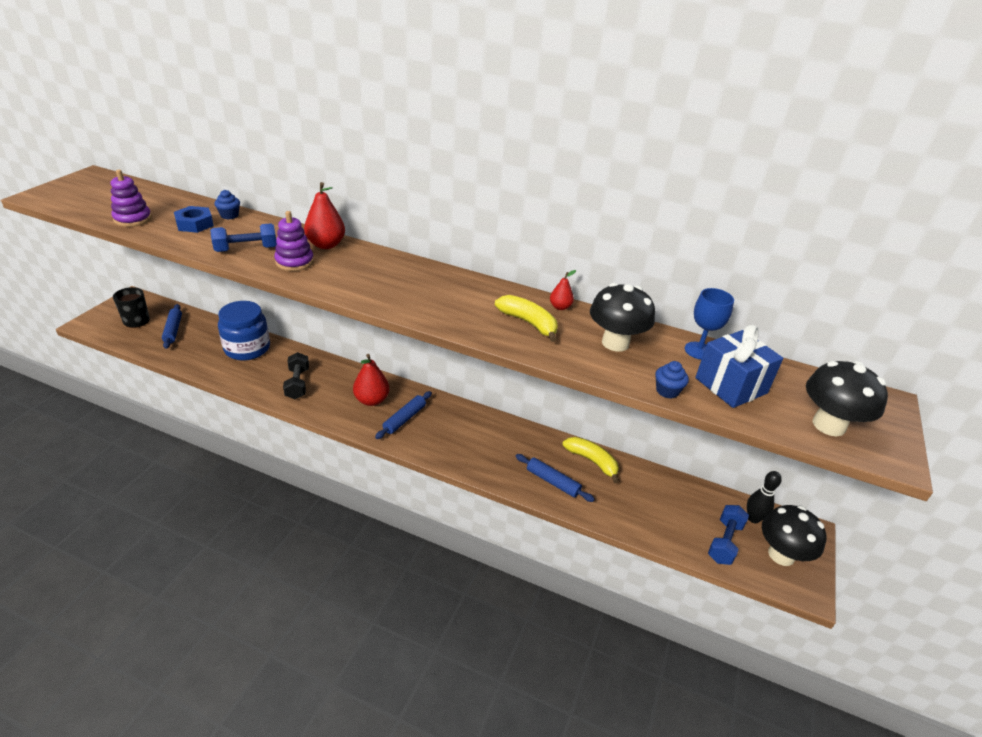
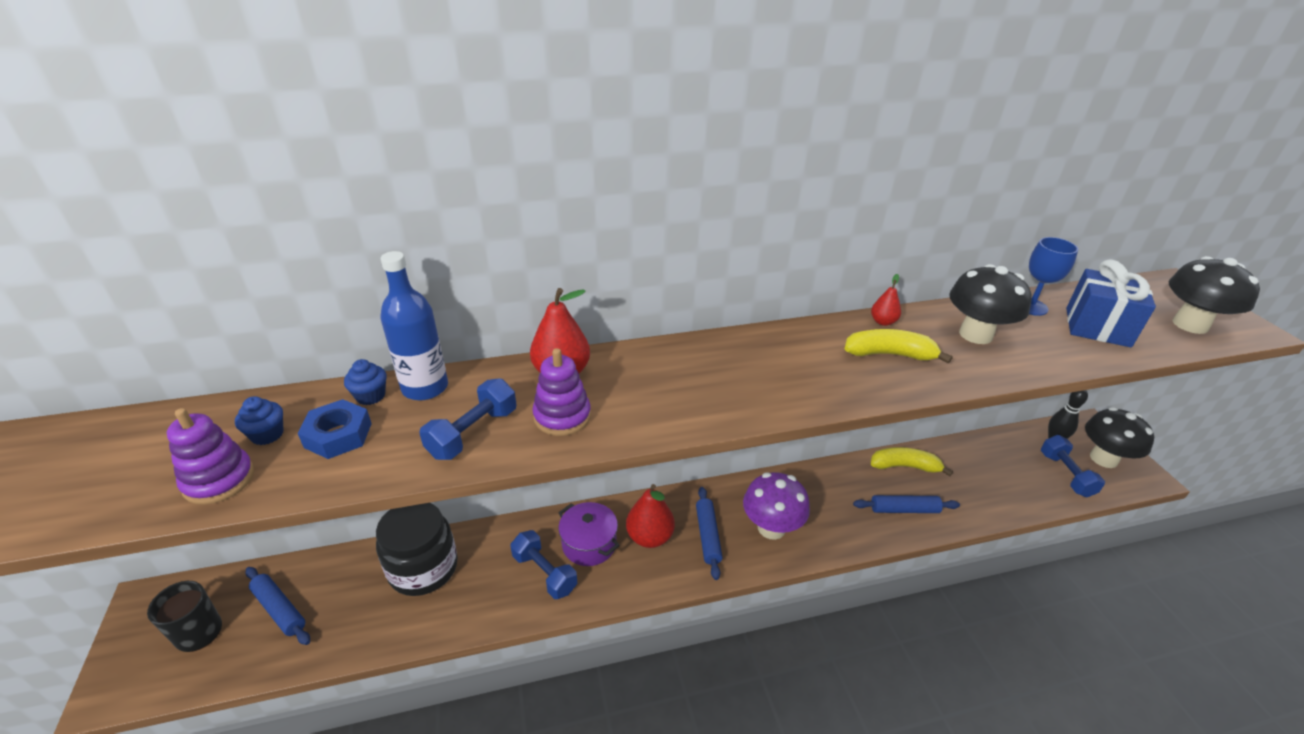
camera: 35 degrees left, 0 degrees up
blue jar [218,301,270,361] -> black jar [376,503,458,596]
black dumbbell [283,352,309,399] -> blue dumbbell [511,530,577,599]
blue cupcake [655,361,689,399] -> blue cupcake moved to [235,396,283,445]
none -> blue bottle [380,251,448,400]
none -> purple pot [558,502,620,566]
none -> purple mushroom [743,472,810,540]

